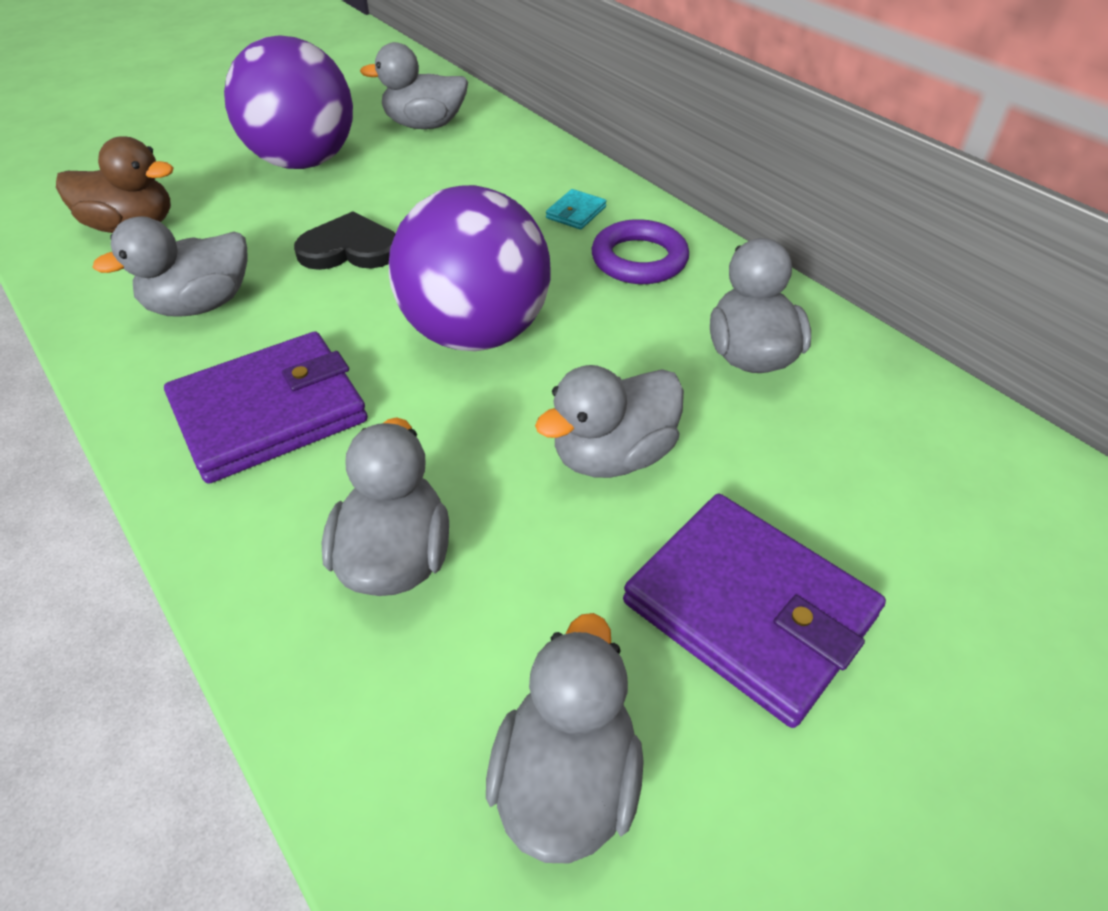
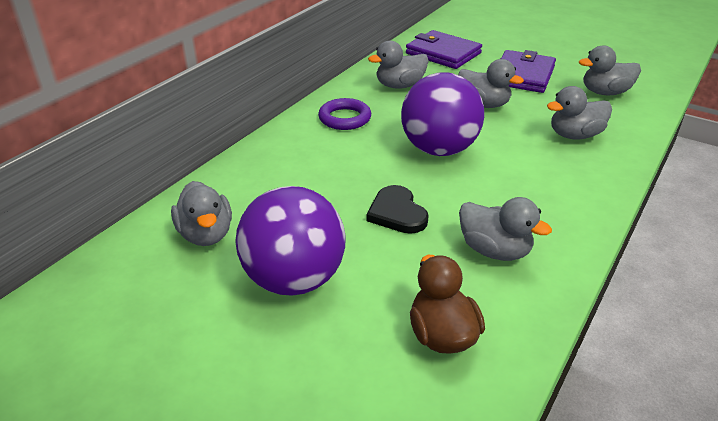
camera: 110 degrees left, 10 degrees down
purple wallet [164,331,368,484] -> purple wallet moved to [406,30,482,69]
turquoise wallet [546,189,607,229] -> none

